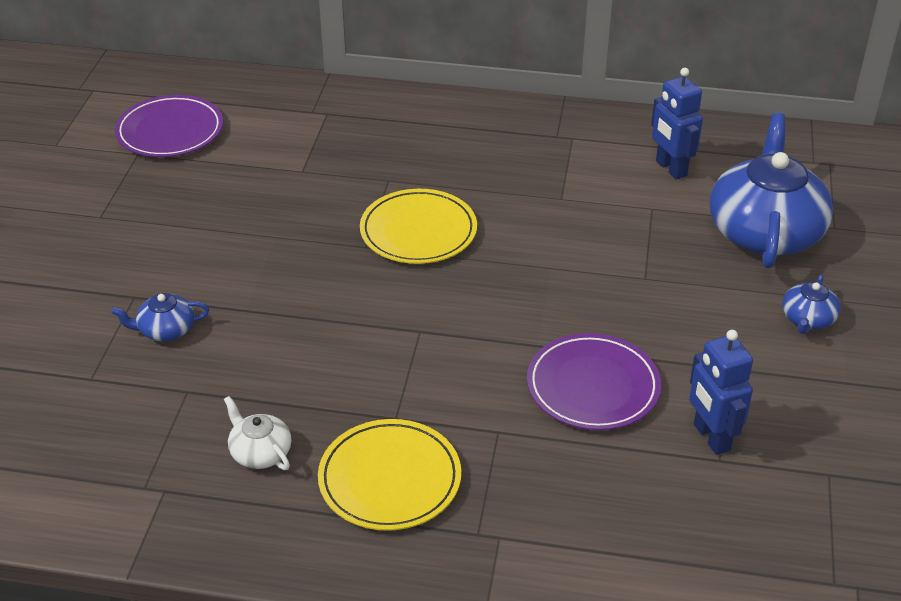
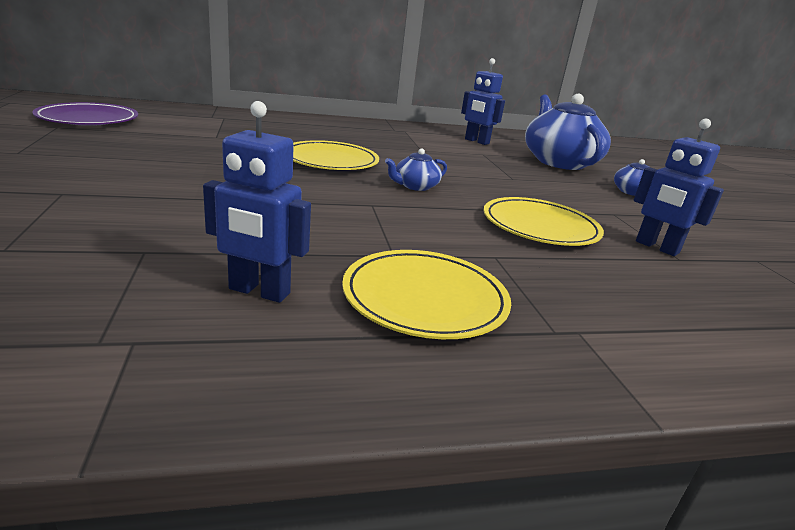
camera: 25 degrees left, 15 degrees down
blue teapot [111,293,209,341] -> blue teapot moved to [385,148,447,191]
white teapot [224,396,292,470] -> blue robot [203,101,311,303]
purple plate [527,333,661,430] -> yellow plate [484,197,604,246]

